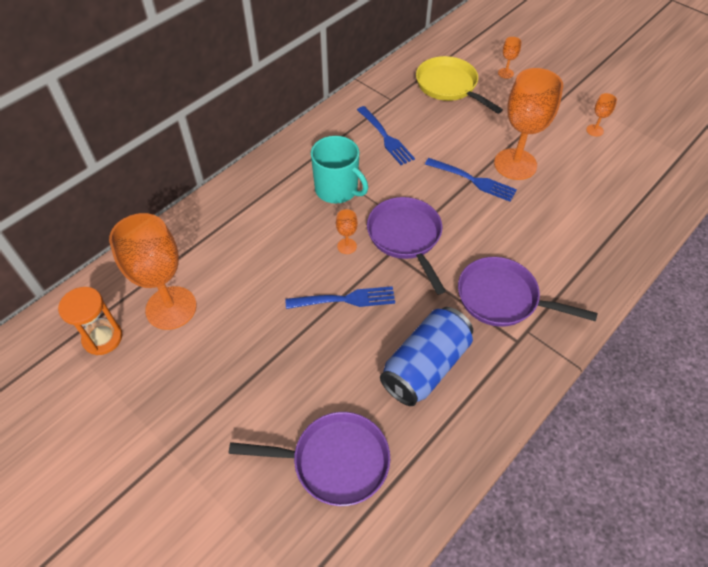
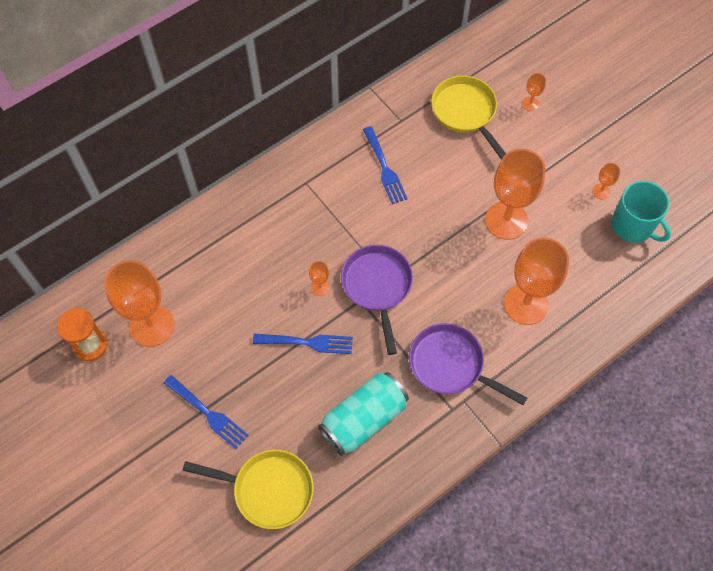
camera: 10 degrees right, 10 degrees up
purple pan [229,412,390,506] -> yellow pan [182,450,314,529]
turquoise mug [311,136,368,203] -> turquoise mug moved to [611,181,671,243]
blue can [380,307,473,406] -> turquoise can [318,372,409,456]
blue fork [425,158,517,202] -> blue fork moved to [164,375,248,449]
none -> orange goblet [504,238,569,325]

